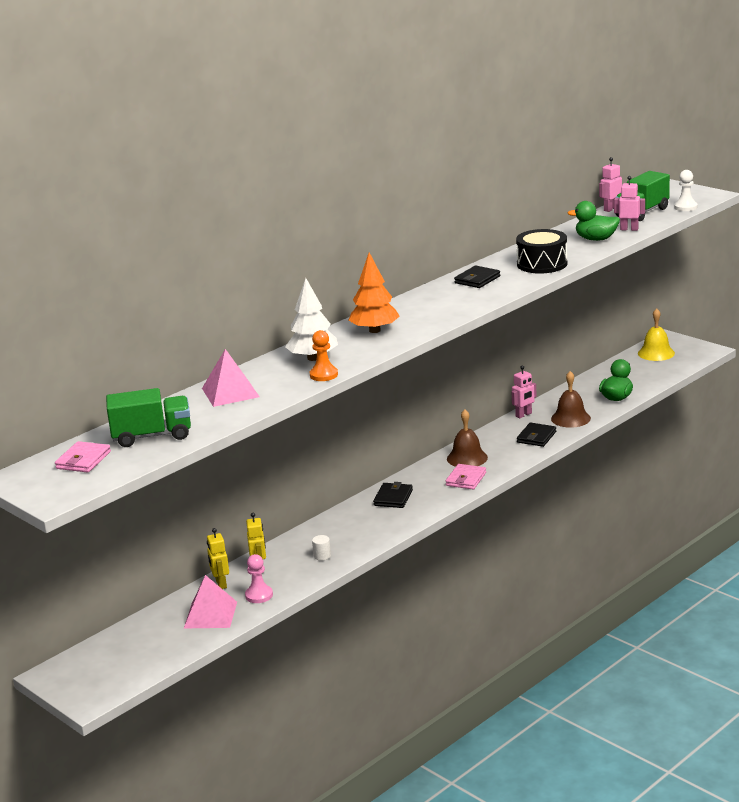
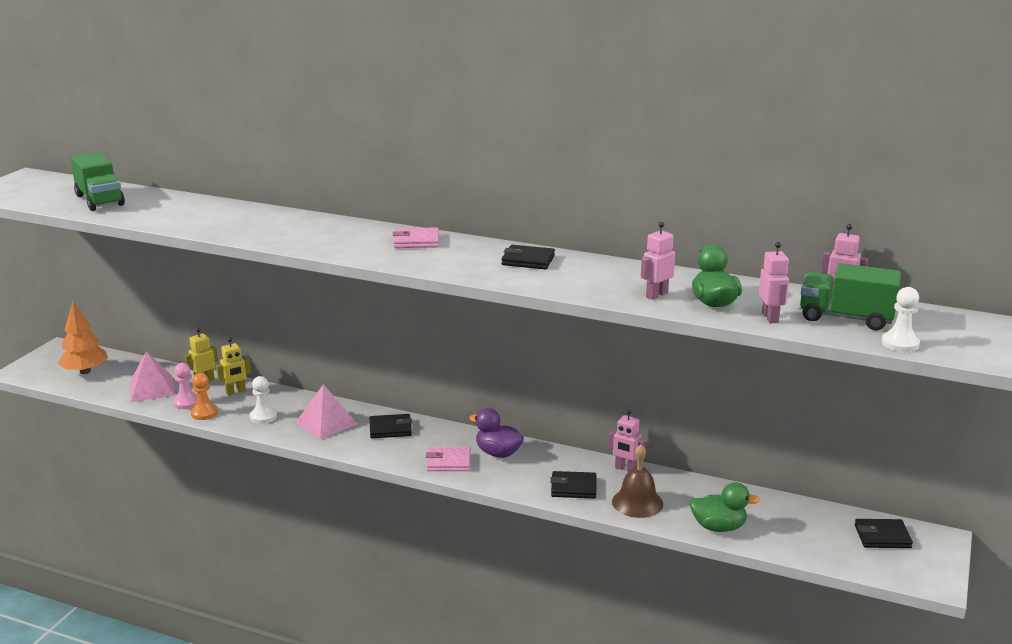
camera: 65 degrees right, 0 degrees up
pink wallet [55,441,111,473] -> pink wallet moved to [393,227,439,248]
pink pyramid [202,349,259,407] -> pink pyramid moved to [295,384,357,440]
white tree [285,278,338,361] -> none
orange pawn [310,330,338,381] -> orange pawn moved to [191,373,218,420]
white cylinder [312,535,331,560] -> white pawn [250,376,277,424]
orange tree [348,253,400,333] -> orange tree moved to [58,302,108,374]
brown bell [447,409,488,467] -> purple duck [469,408,524,458]
black drum [516,229,567,274] -> none
yellow bell [638,308,675,361] -> black wallet [855,519,913,548]
none -> pink robot [641,222,675,300]

